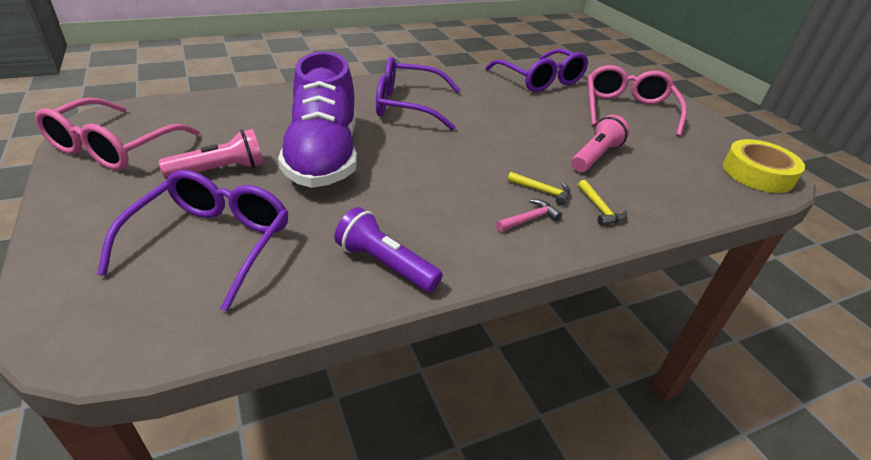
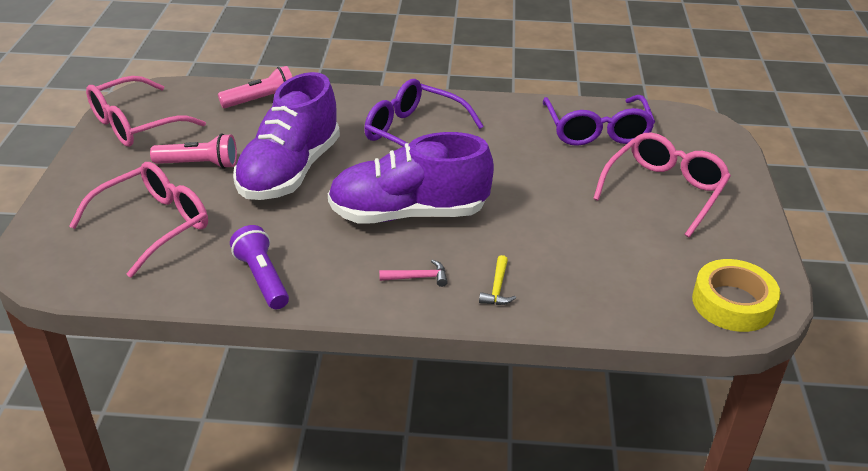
camera: 30 degrees right, 0 degrees up
purple glasses [97,170,289,312] -> pink glasses [69,162,208,278]
yellow hammer [507,172,570,206] -> none
pink flashlight [571,115,629,172] -> pink flashlight moved to [218,66,292,108]
none -> purple shoe [328,132,494,224]

